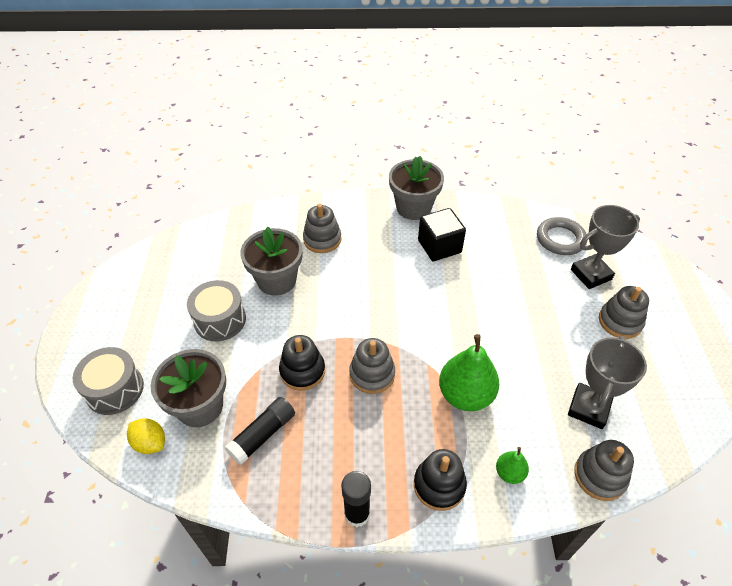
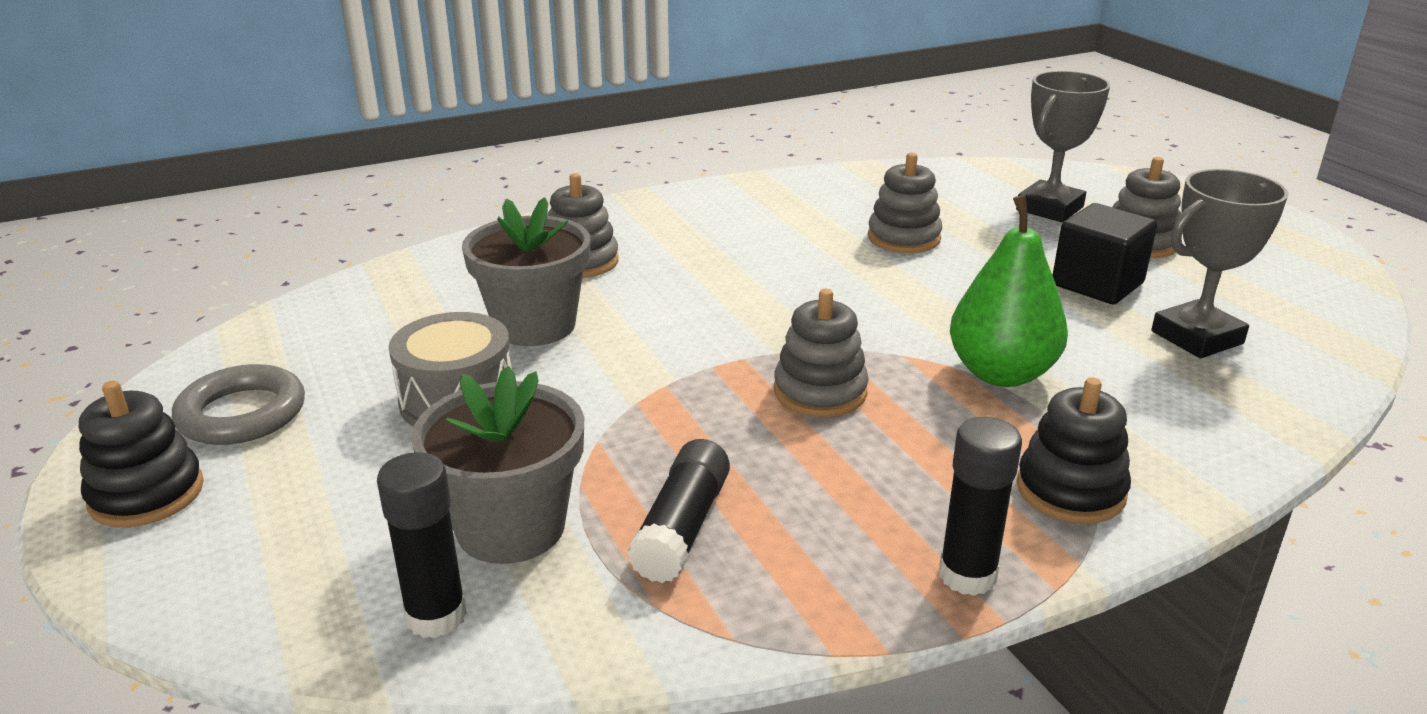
camera: 25 degrees left, 20 degrees down
grey drum [73,347,144,415] -> none
yellow lemon [127,418,165,454] -> black glue stick [377,452,467,638]
black stacking toy [279,335,325,391] -> black stacking toy moved to [79,381,204,528]
grey flower pot [389,156,444,220] -> none
black cube [418,208,466,261] -> black cube moved to [1053,203,1157,304]
green pear [496,447,529,484] -> none
grey ring [537,217,587,255] -> grey ring moved to [172,364,305,445]
grey trophy [568,336,647,429] -> grey trophy turned 60 degrees clockwise [1151,169,1289,358]
grey stacking toy [574,440,634,501] -> grey stacking toy moved to [868,153,942,253]

